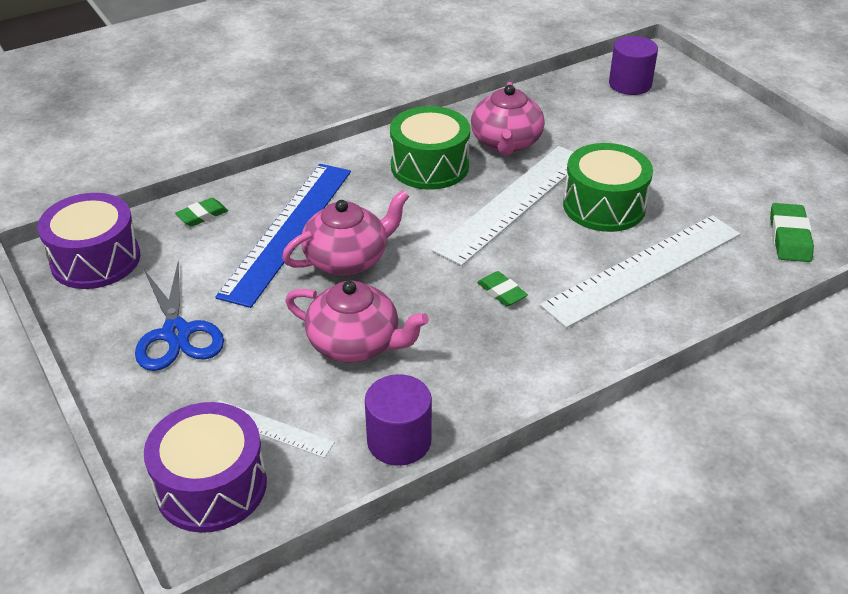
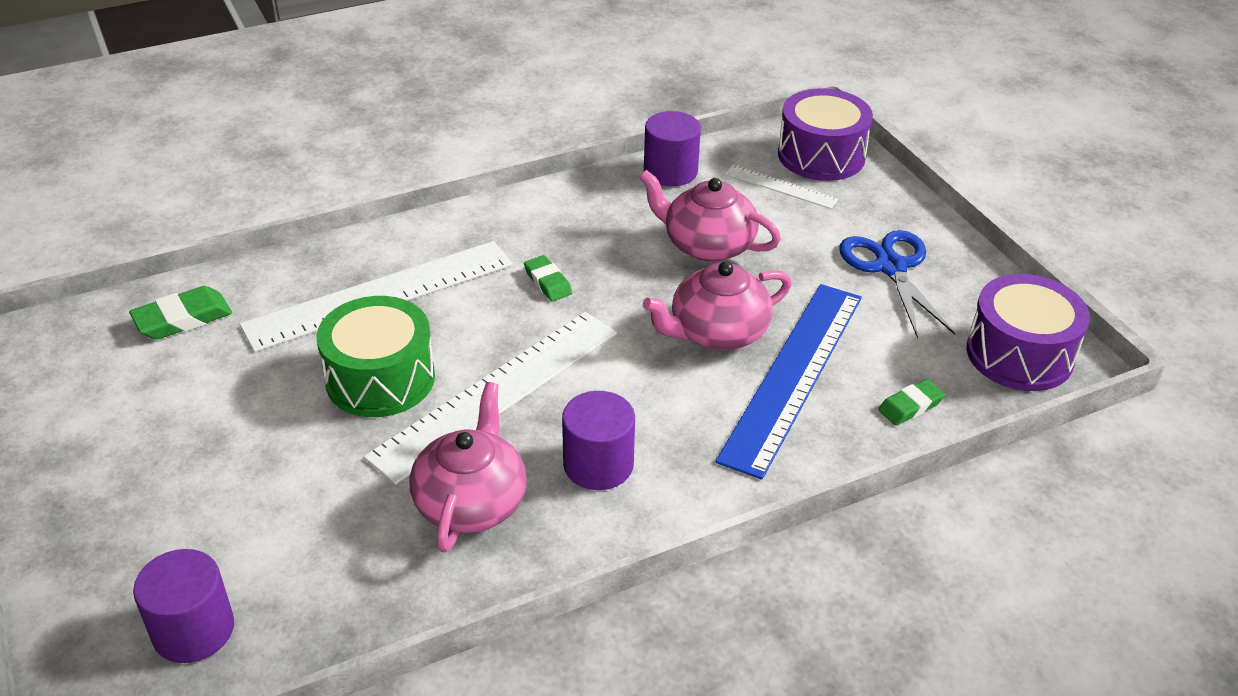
camera: 175 degrees left, 0 degrees up
green drum [390,106,470,190] -> purple cylinder [562,391,635,490]
green eraser [770,203,814,262] -> green eraser turned 45 degrees clockwise [129,286,232,340]

